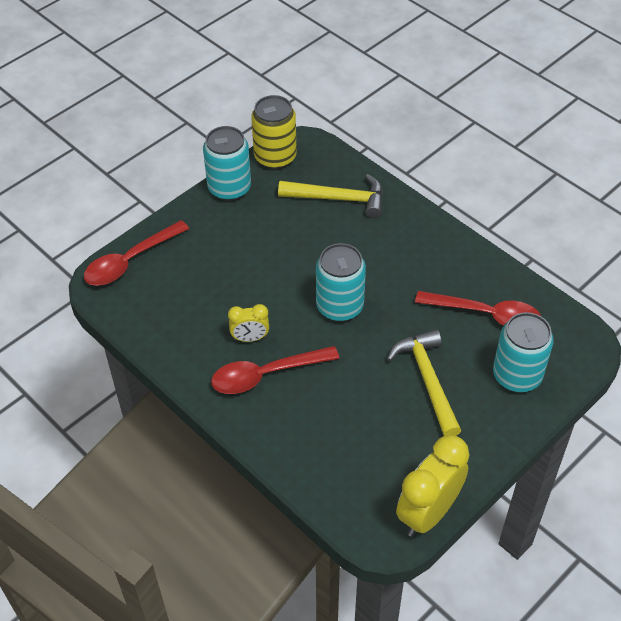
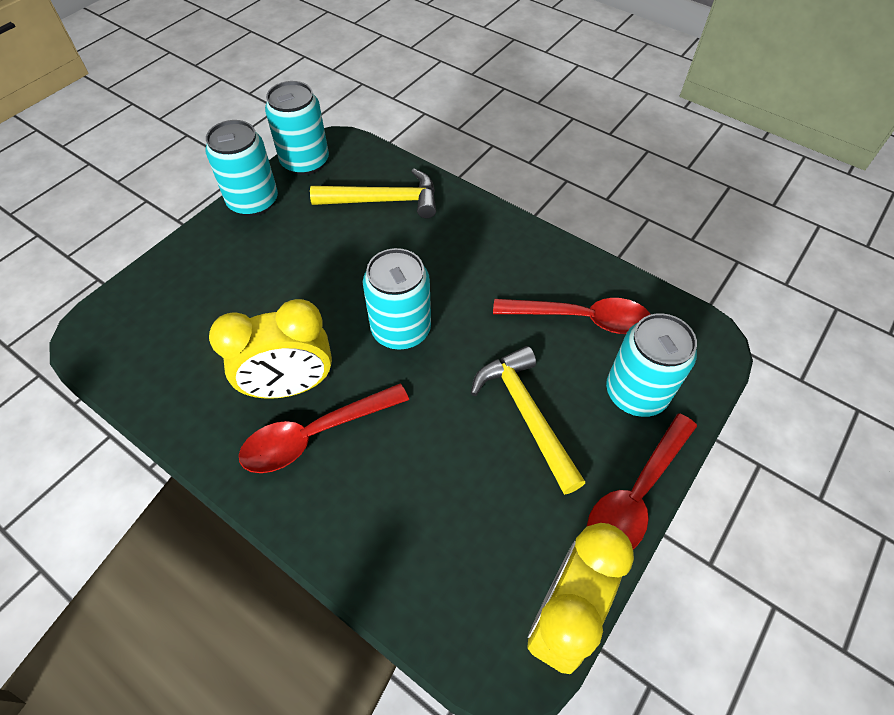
camera: 10 degrees left, 5 degrees up
red spoon [84,220,189,286] -> red spoon moved to [587,414,697,549]
yellow clock [228,304,269,342] -> yellow clock [209,299,332,399], size x1.87
yellow can [251,95,297,169] -> turquoise can [265,81,329,175]

